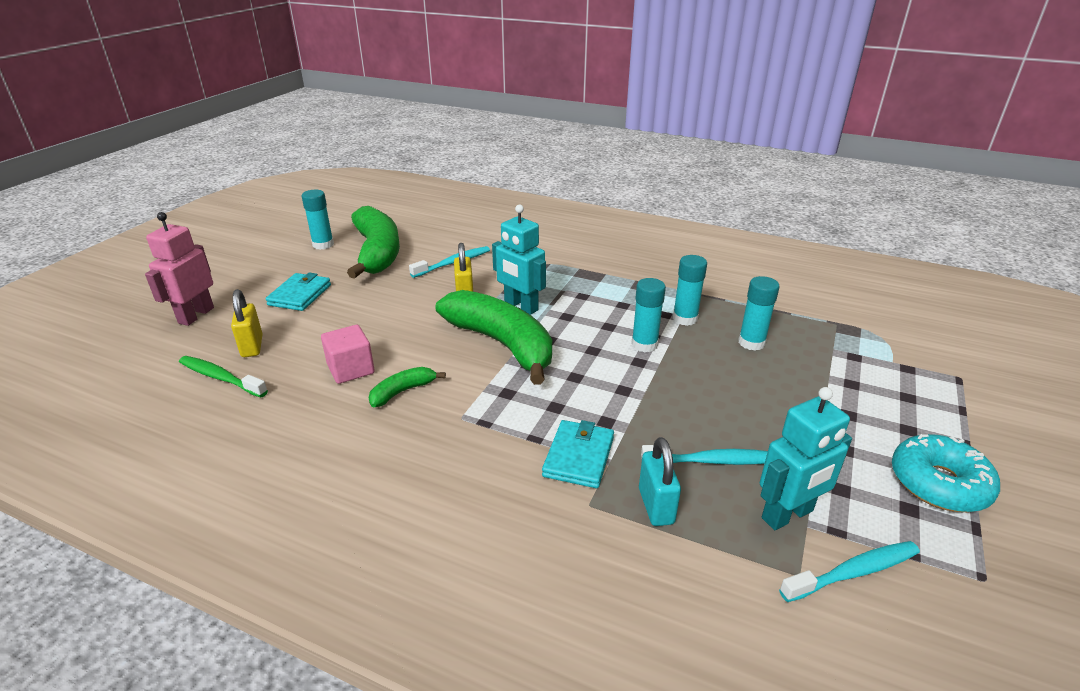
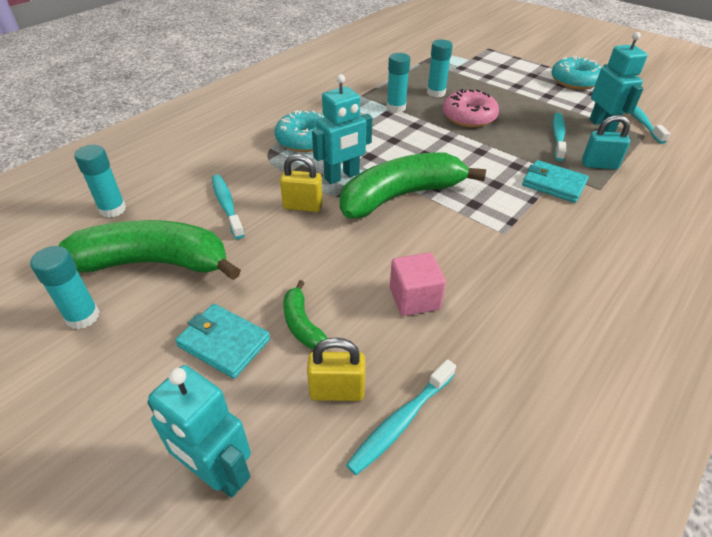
camera: 75 degrees left, 10 degrees up
pink robot [145,212,214,326] -> turquoise robot [147,365,251,498]
green toothbrush [179,356,268,398] -> turquoise toothbrush [346,359,456,475]
green banana [368,367,446,407] -> green banana moved to [283,280,327,349]
turquoise glue stick [631,278,666,352] -> turquoise glue stick moved to [74,145,126,218]
none -> turquoise donut [275,110,325,152]
none -> pink donut [443,89,499,128]

